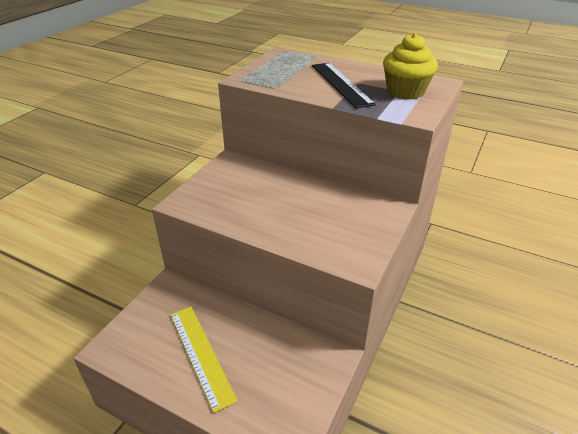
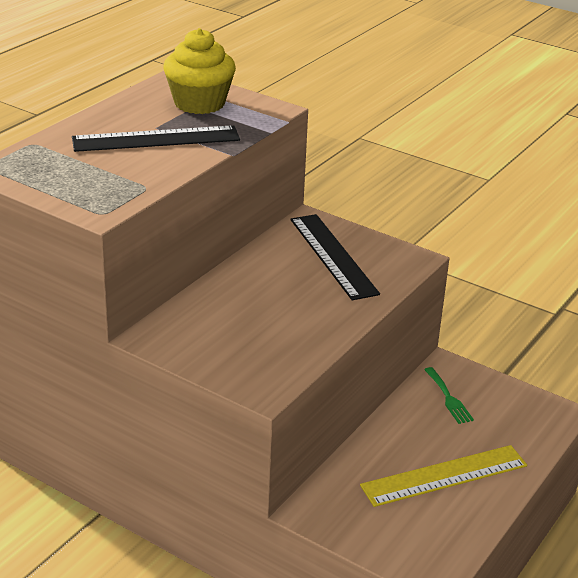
camera: 85 degrees left, 5 degrees down
none -> black ruler [291,214,380,300]
none -> green fork [424,367,474,424]

